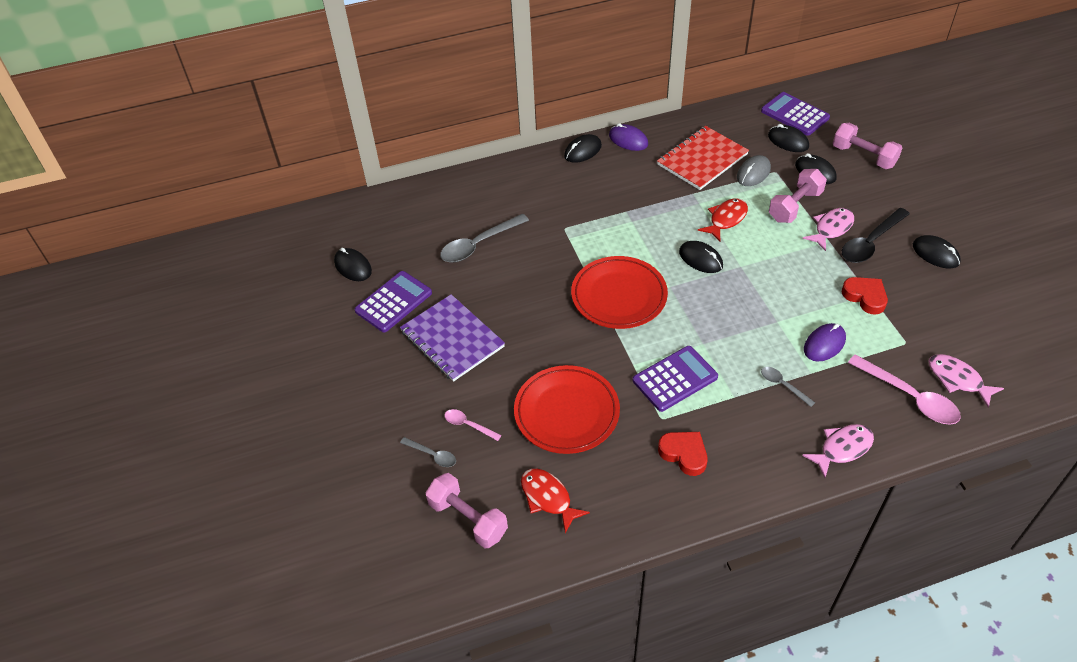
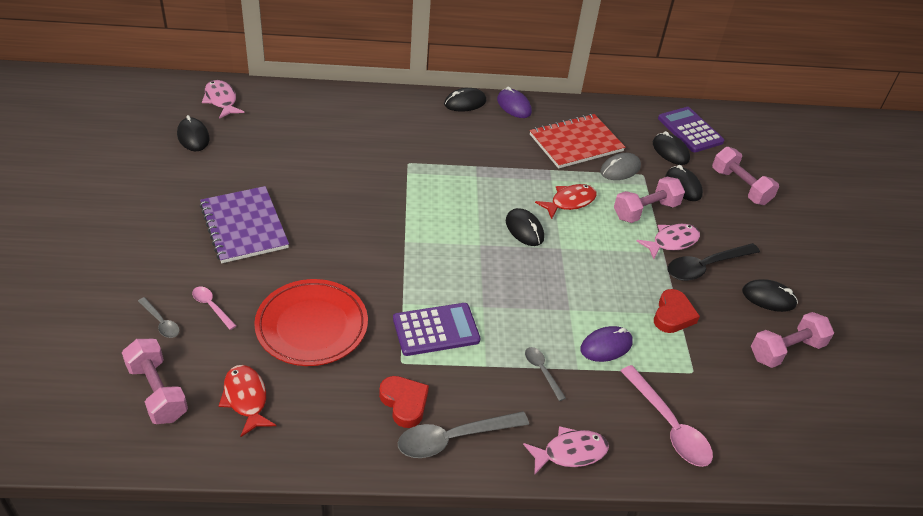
camera: 10 degrees right, 5 degrees down
purple calculator [355,271,432,332] -> none
grey spoon [440,214,529,262] -> grey spoon moved to [398,411,529,458]
red plate [571,256,668,329] -> none
red heart [842,277,888,315] -> red heart turned 45 degrees clockwise [654,289,700,333]
black mouse [913,235,961,269] -> black mouse turned 45 degrees counterclockwise [742,279,798,312]
pink fish [928,354,1004,408] -> pink fish moved to [202,80,245,119]
none -> pink dumbbell [751,312,834,368]

